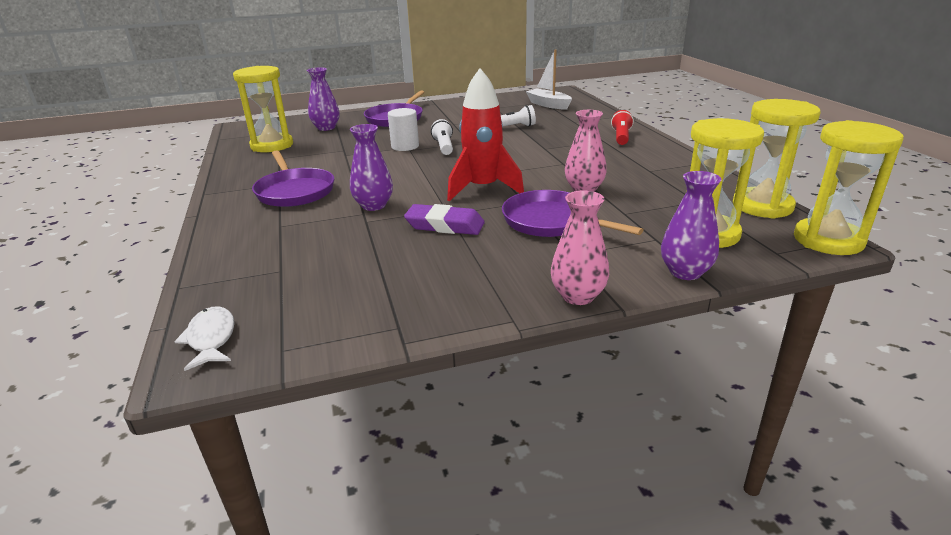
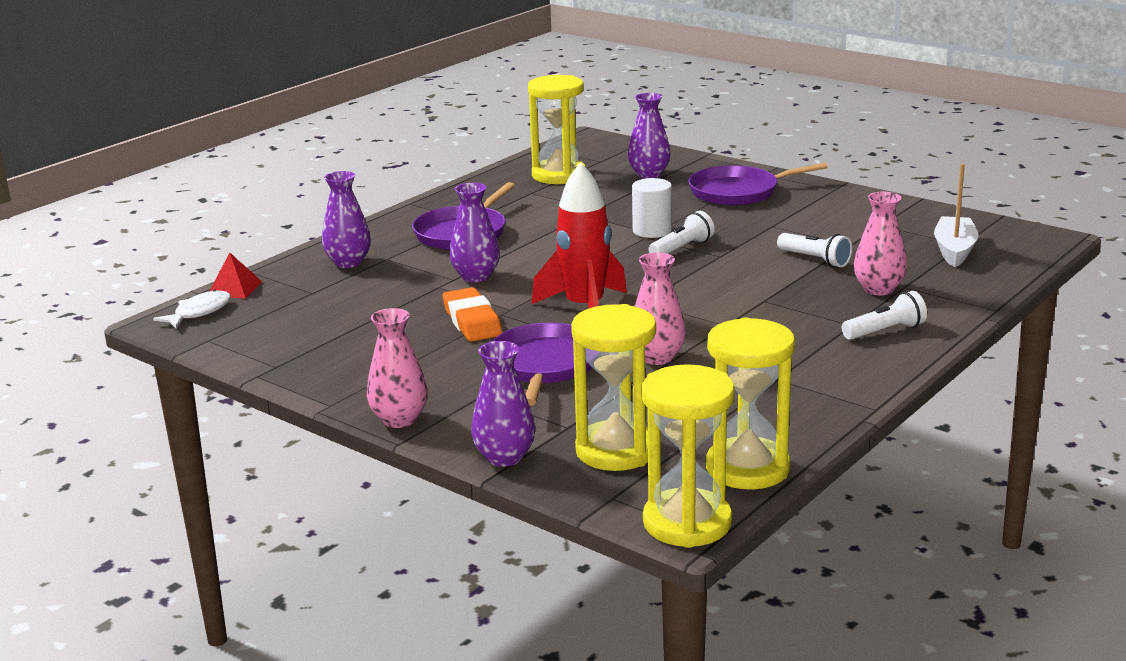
camera: 55 degrees right, 5 degrees down
purple eraser [404,204,485,235] -> orange eraser [443,287,502,342]
red flashlight [611,110,634,145] -> white flashlight [842,291,927,340]
none -> red pyramid [210,253,262,299]
none -> purple vase [322,171,371,268]
none -> pink vase [854,192,907,296]

